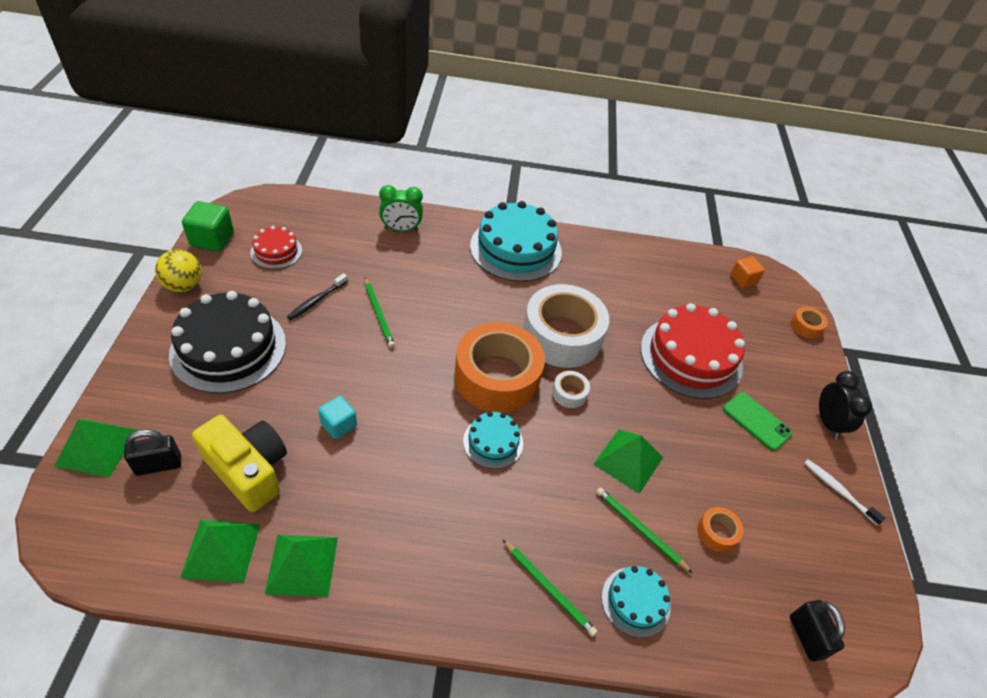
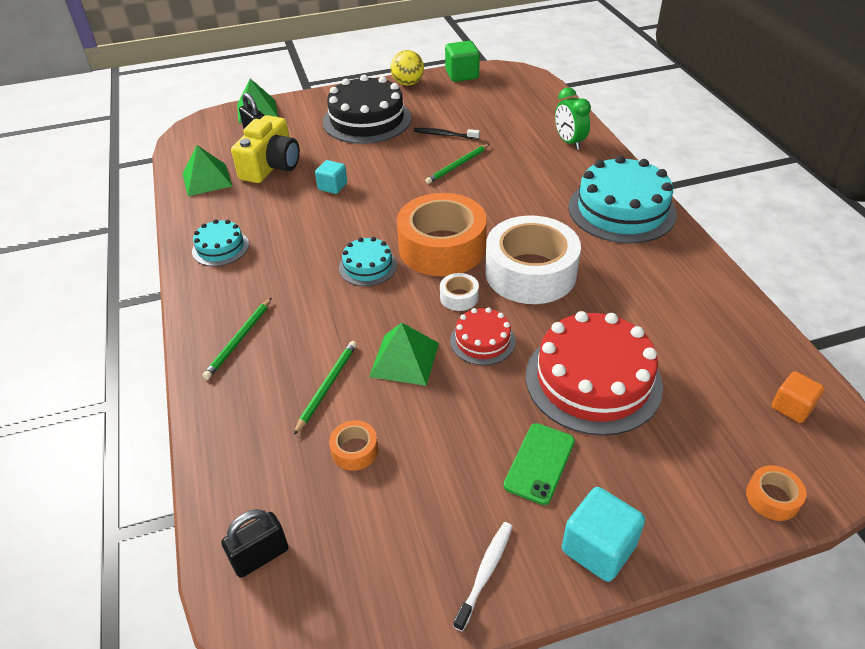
camera: 75 degrees right, 5 degrees down
red cake [250,226,302,269] -> red cake moved to [450,307,516,365]
green pyramid [265,535,338,597] -> none
turquoise cake [601,566,671,638] -> turquoise cake moved to [192,219,249,266]
black clock [819,371,872,439] -> turquoise cube [562,487,645,582]

